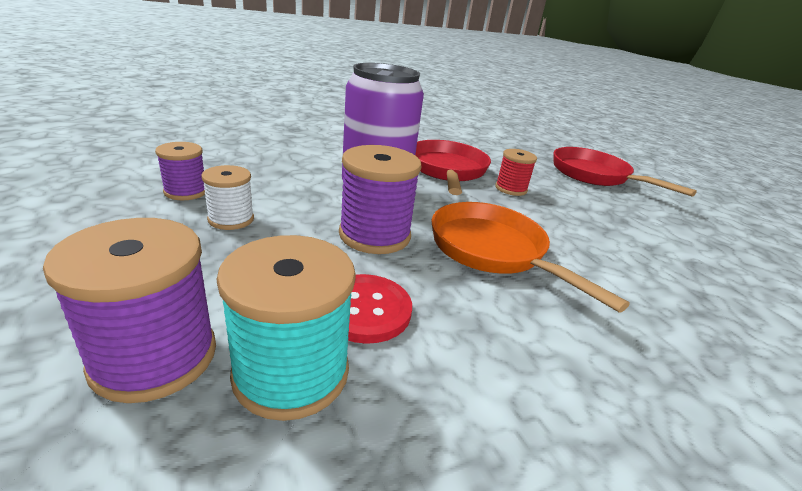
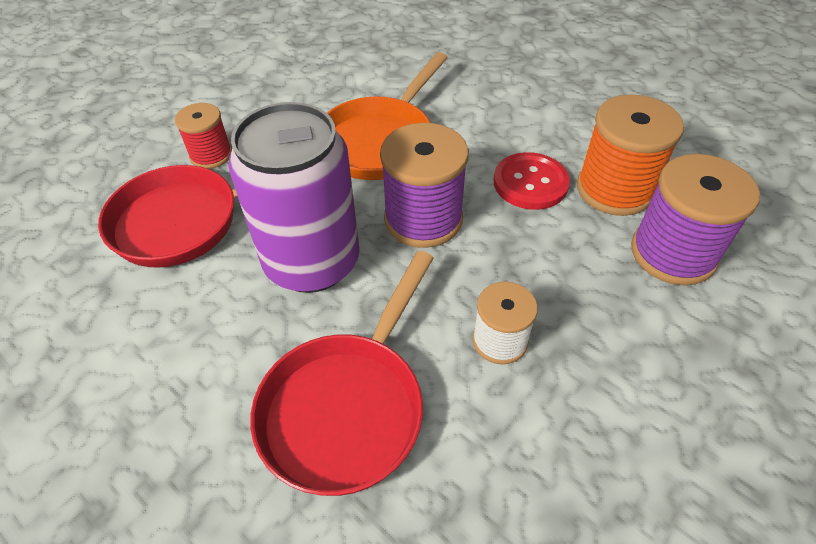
camera: 110 degrees left, 20 degrees up
purple spool [155,142,205,200] -> none
turquoise spool [216,235,356,421] -> orange spool [577,95,684,216]
red pan [554,147,697,197] -> red pan moved to [250,251,434,496]

